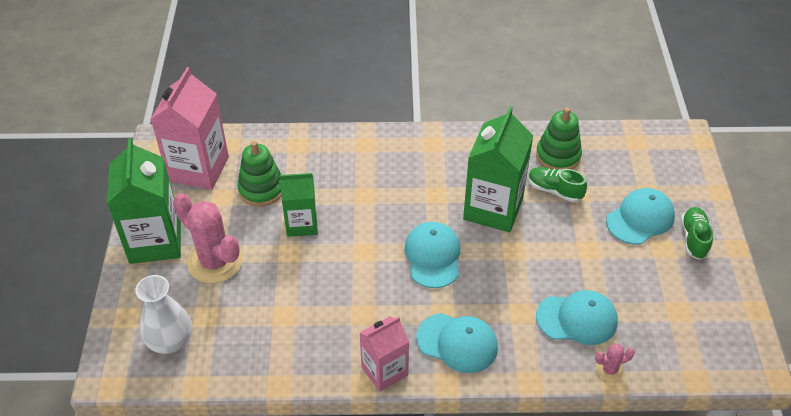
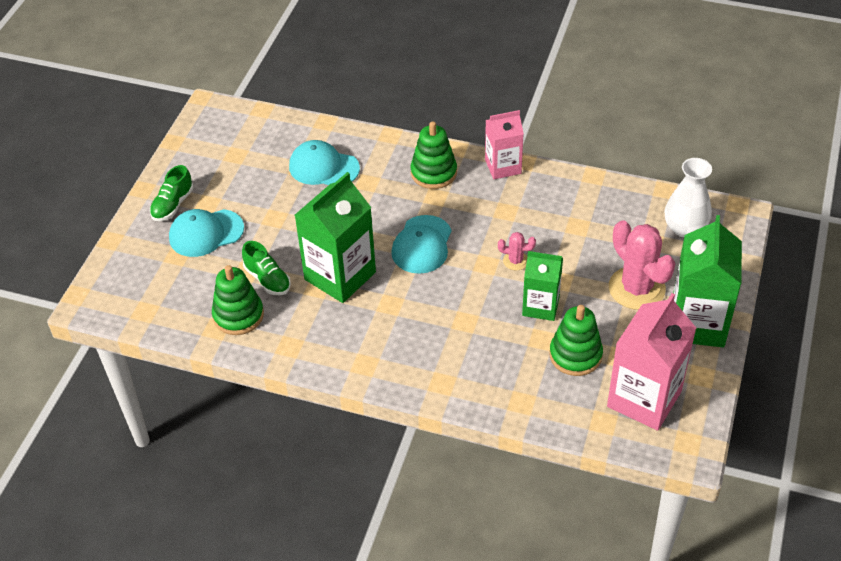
camera: 160 degrees left, 0 degrees up
turquoise cap [416,313,498,373] -> green stacking toy [411,121,457,189]
pink cactus [595,343,635,382] -> pink cactus moved to [498,232,536,270]

